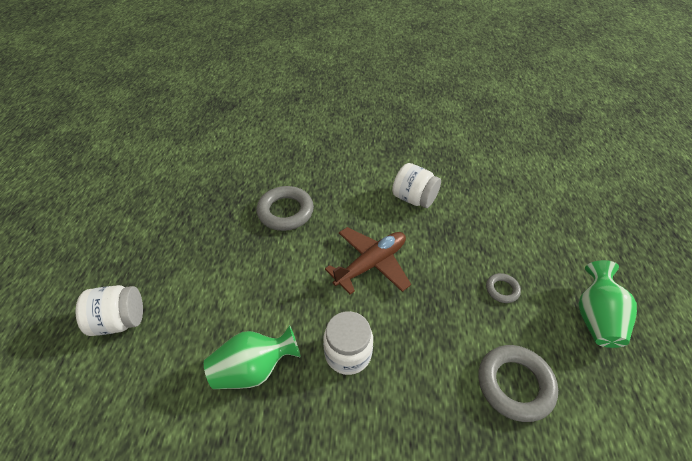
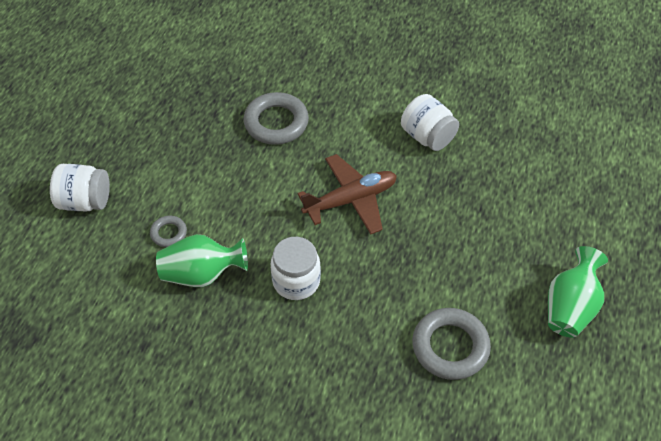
camera: 15 degrees right, 5 degrees up
grey ring [486,273,521,303] -> grey ring moved to [150,216,187,247]

